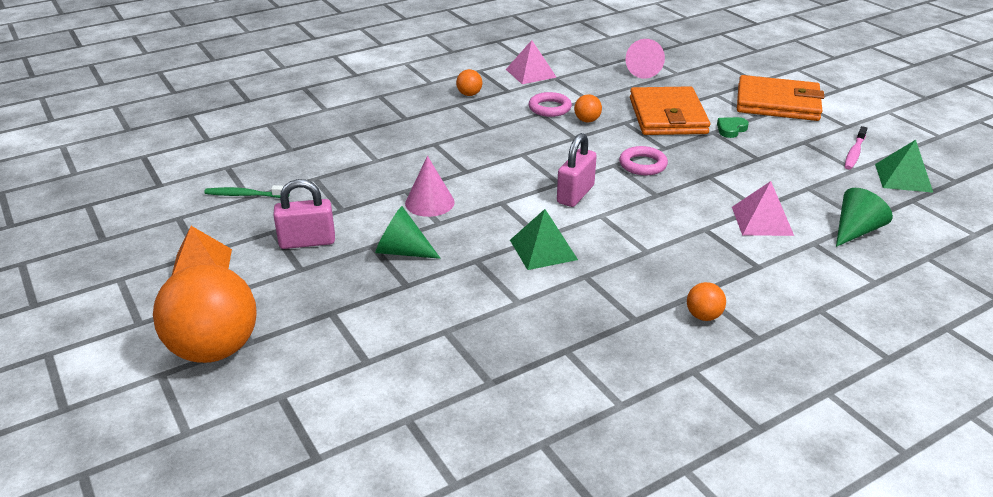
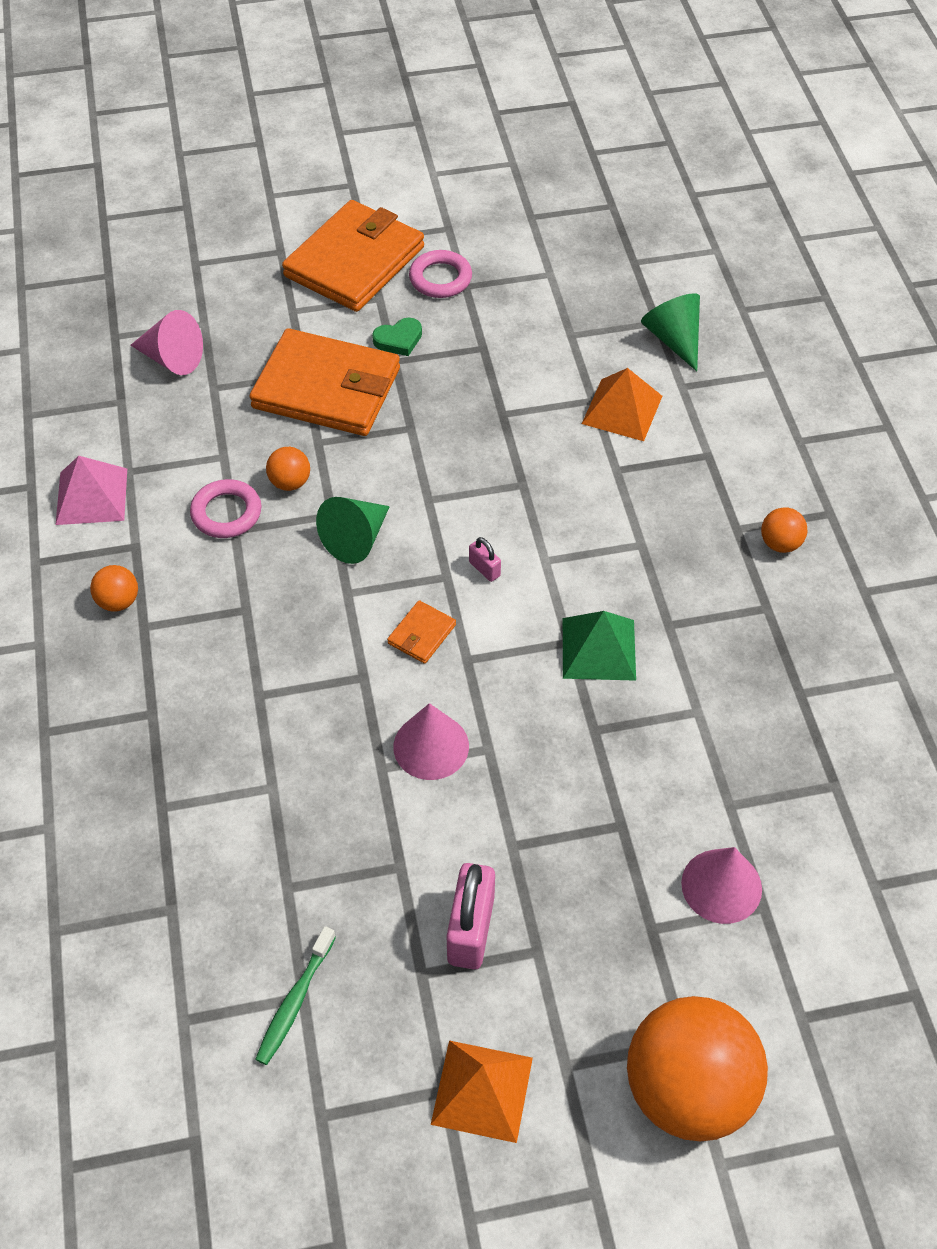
camera: 70 degrees left, 20 degrees up
green cone [375,206,441,259] -> green cone moved to [316,497,390,564]
pink padlock [557,133,597,207] -> pink padlock [469,537,501,582], size x0.48
pink ring [619,146,668,175] -> pink ring moved to [409,250,472,298]
green heart [717,117,749,138] -> green heart turned 90 degrees counterclockwise [372,318,422,356]
pink pyramid [732,181,794,236] -> orange pyramid [582,368,662,441]
pink toothbrush [845,126,867,170] -> none
green pyramid [875,140,933,193] -> none
none -> orange wallet [387,600,456,664]
none -> pink cone [681,847,762,924]

